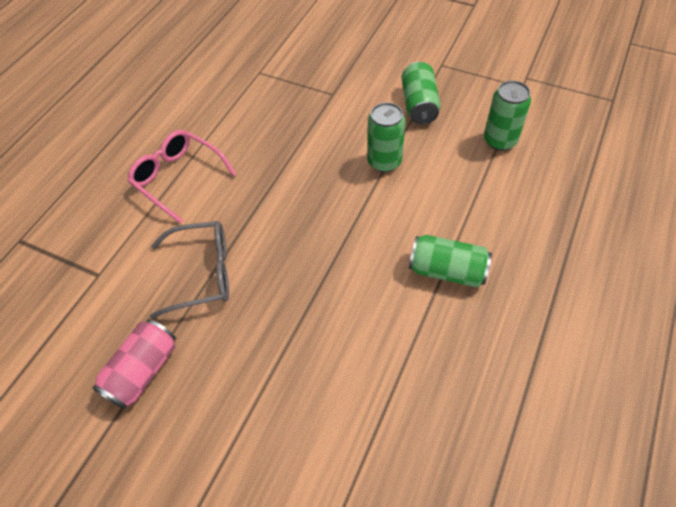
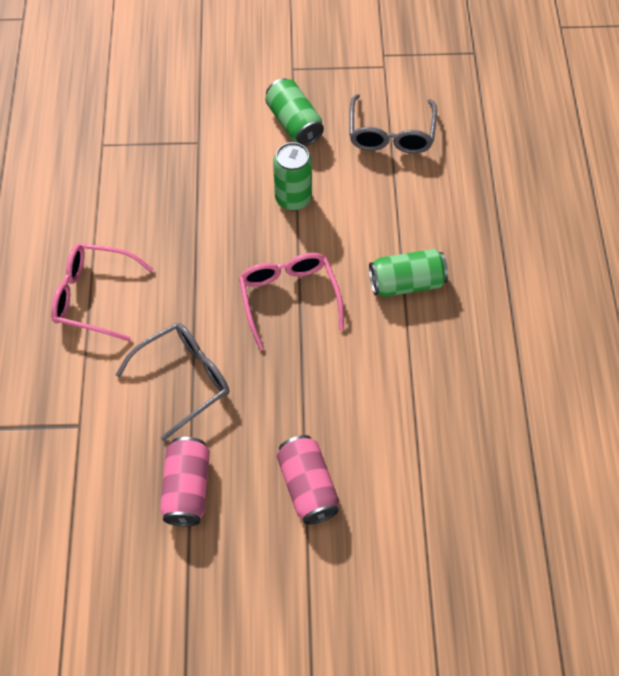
camera: 30 degrees left, 5 degrees up
green can [484,81,531,151] -> grey glasses [349,94,437,154]
none -> pink glasses [239,253,344,350]
none -> pink can [277,435,339,525]

